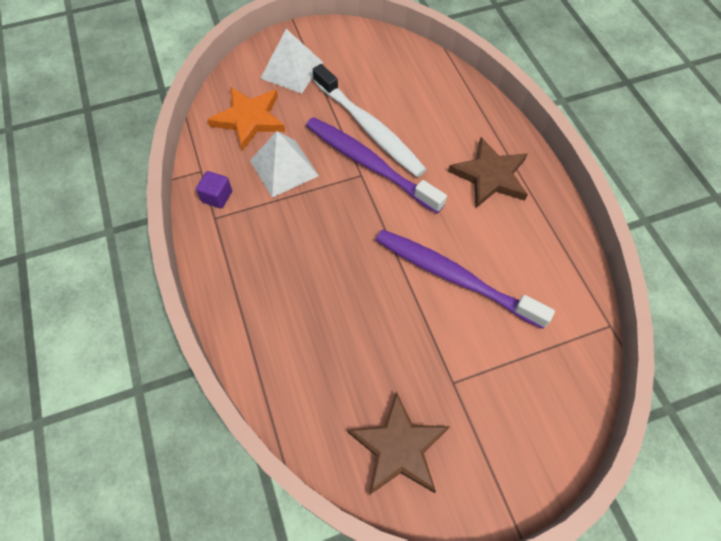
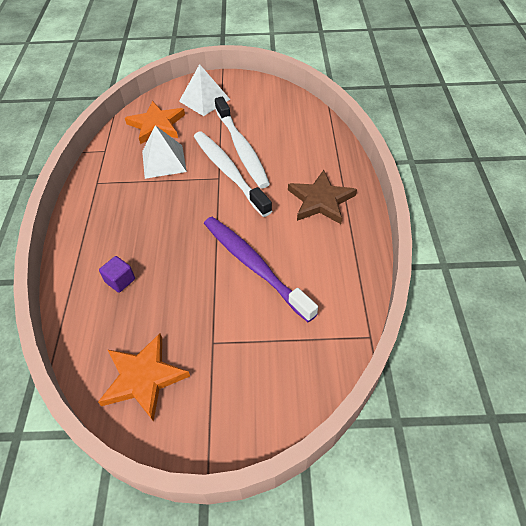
camera: 20 degrees right, 10 degrees down
purple cube [196,171,232,208] -> purple cube moved to [99,256,135,293]
purple toothbrush [306,117,447,213] -> white toothbrush [194,132,272,217]
brown star [347,391,450,495] -> orange star [98,333,190,422]

